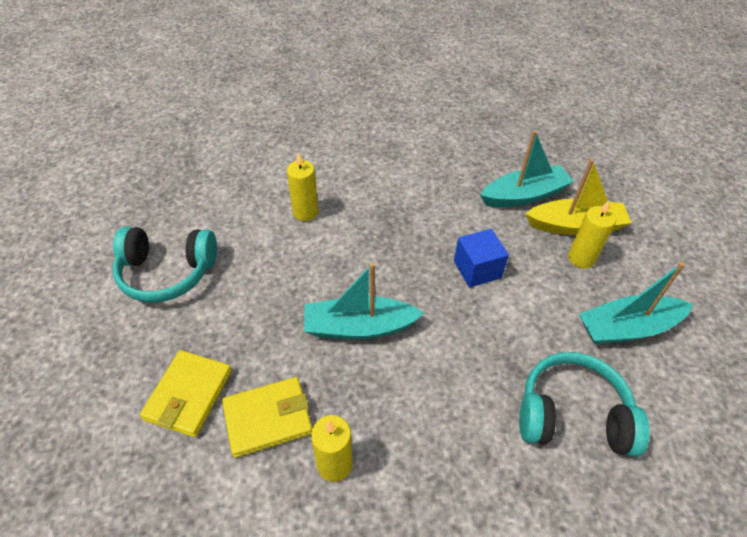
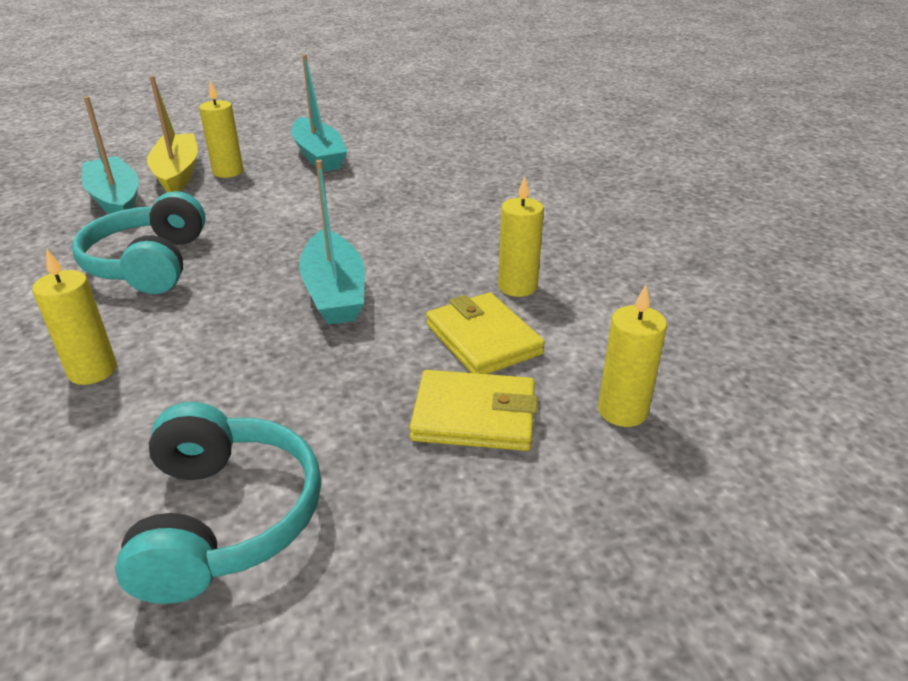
camera: 100 degrees left, 15 degrees down
blue cube [454,229,509,288] -> none
turquoise headphones [519,352,649,457] -> turquoise headphones moved to [72,191,206,294]
none -> yellow candle [598,285,667,427]

